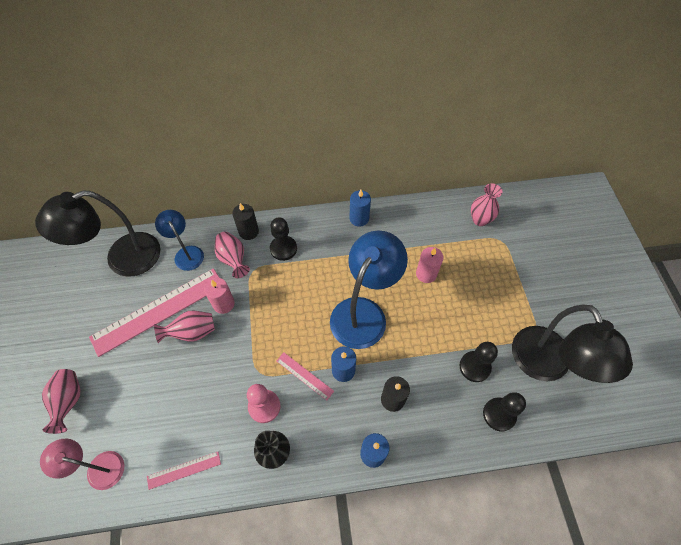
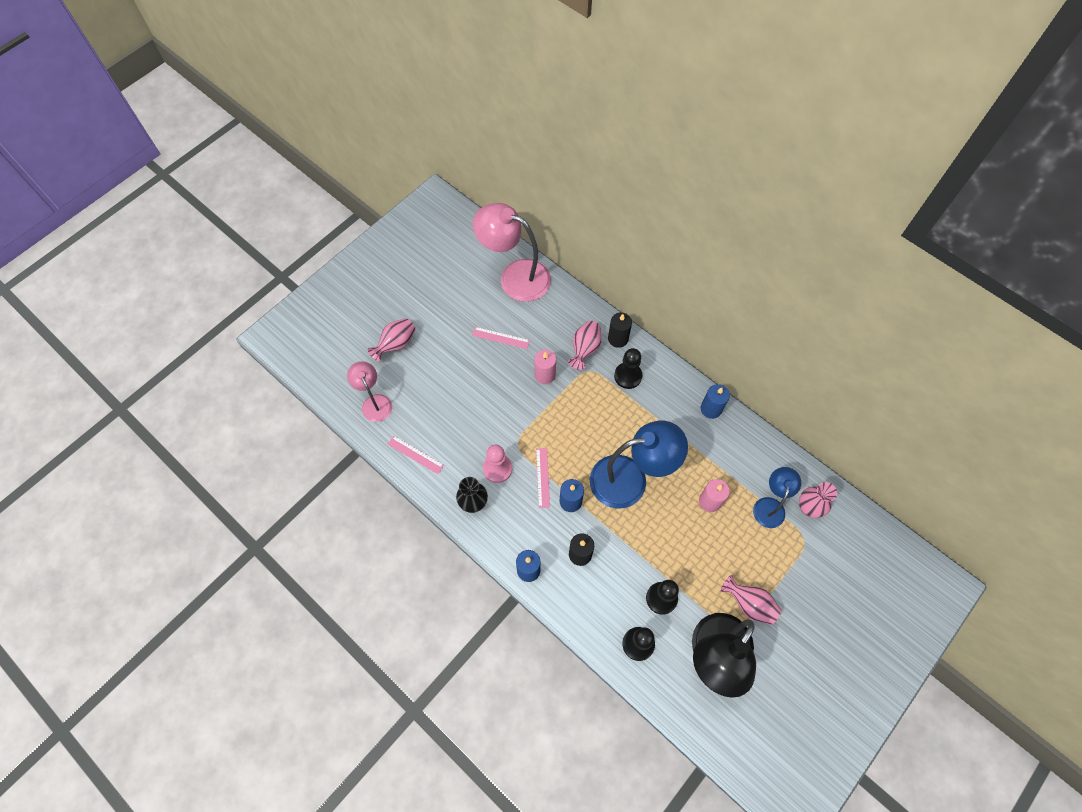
camera: 50 degrees right, 5 degrees up
black lamp [35,190,161,277] -> pink lamp [473,203,551,302]
pink ruler [89,268,220,357] -> pink ruler [472,327,530,349], size x0.45
pink vase [154,310,215,343] -> pink vase moved to [721,575,781,625]
blue lamp [155,210,204,271] -> blue lamp moved to [753,467,801,528]

